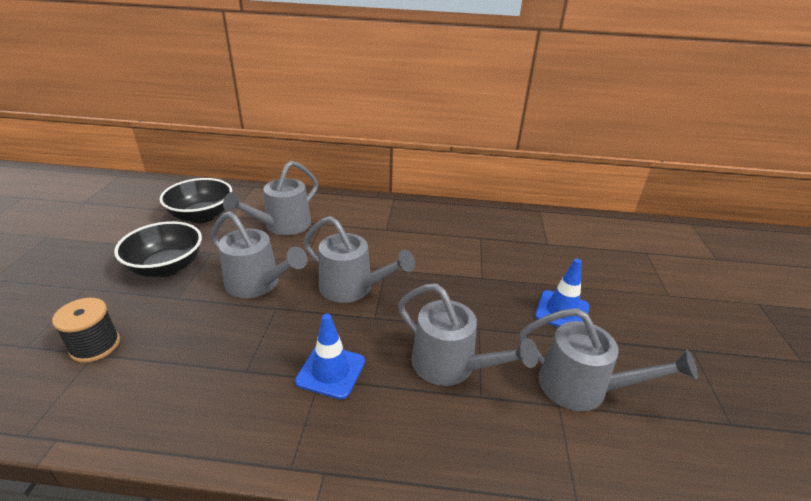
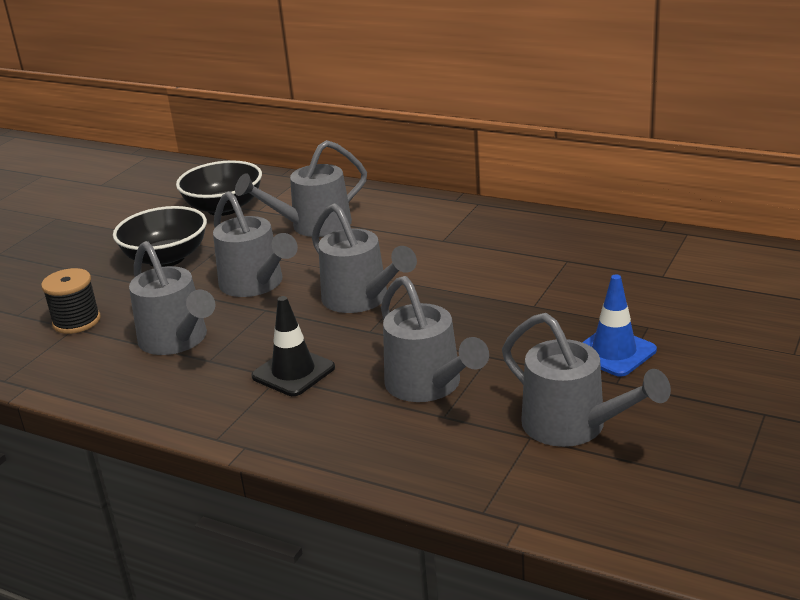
camera: 25 degrees right, 5 degrees down
blue traffic cone [295,314,365,399] -> black traffic cone [251,296,335,396]
none -> grey watering can [129,241,215,355]

